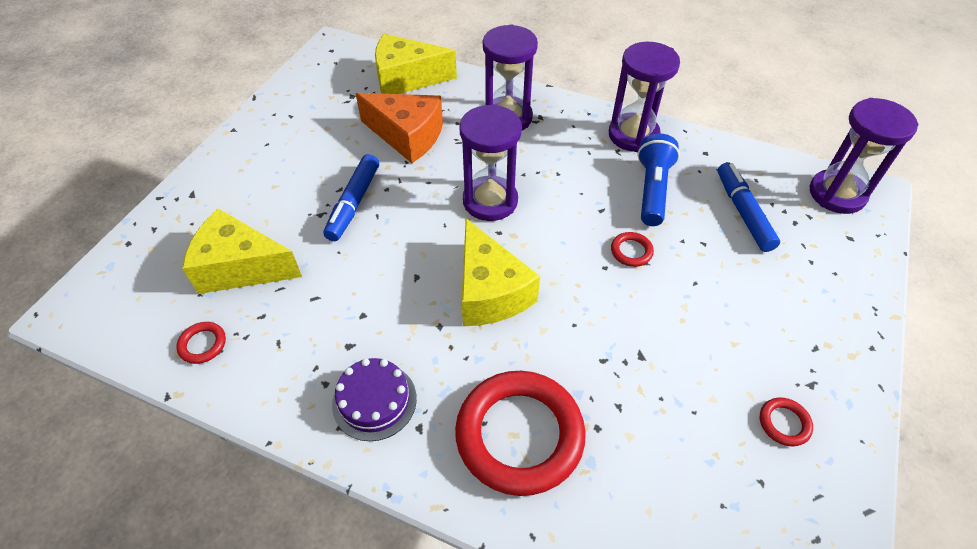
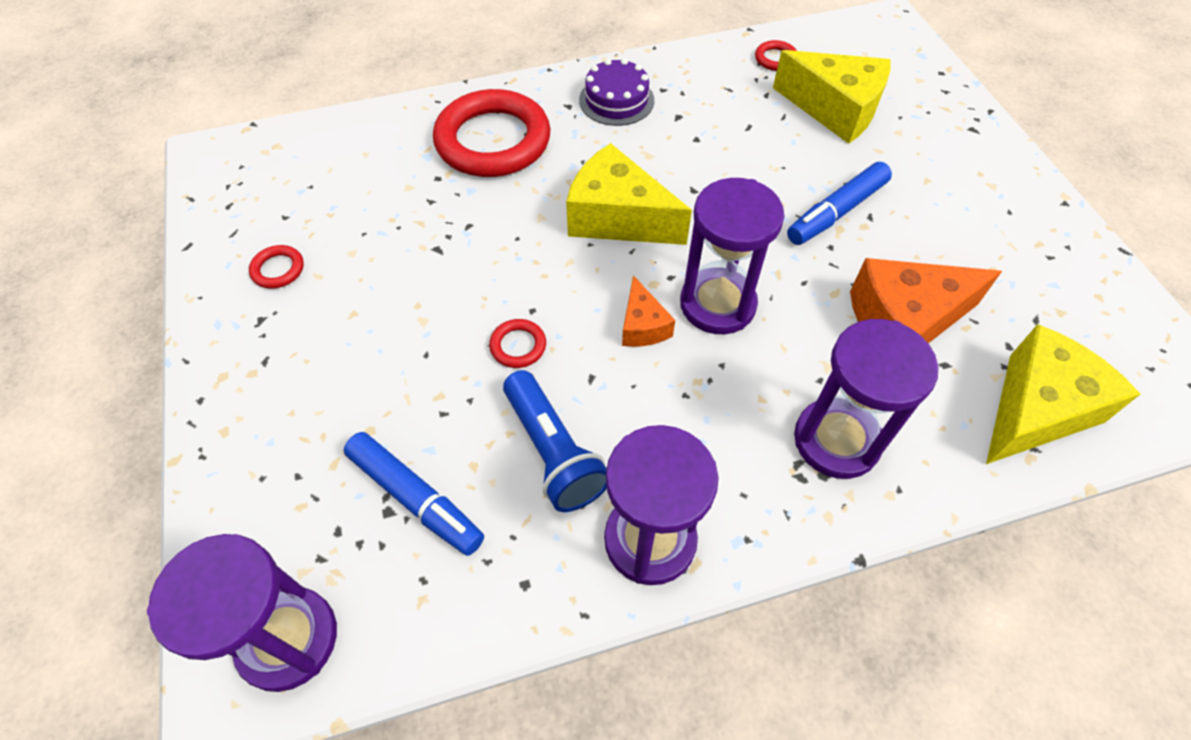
camera: 140 degrees right, 5 degrees up
yellow cheese [182,209,302,294] -> yellow cheese turned 60 degrees clockwise [773,50,891,144]
blue marker [323,154,379,241] -> blue marker turned 105 degrees counterclockwise [787,162,892,245]
none -> orange cheese [622,275,675,347]

